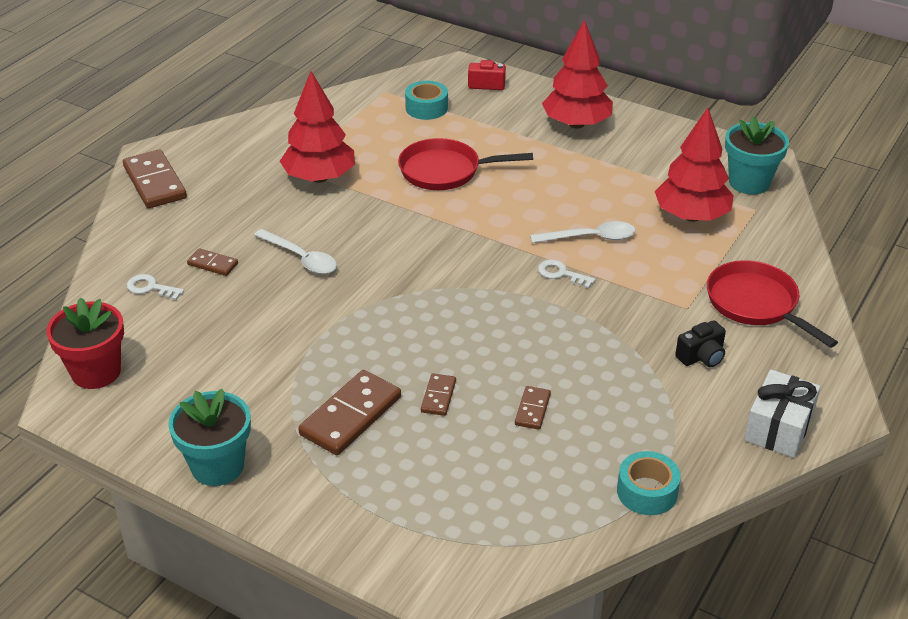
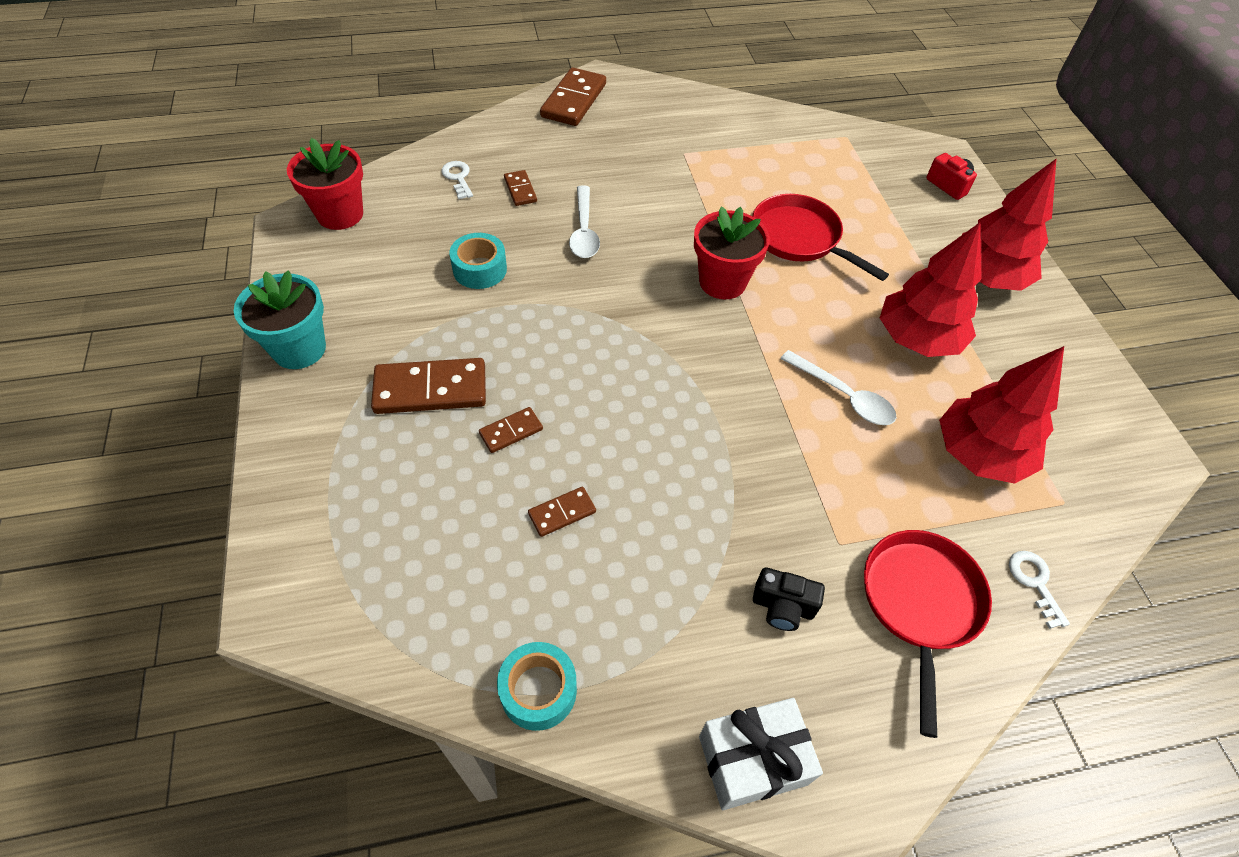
camera: 45 degrees right, 15 degrees up
red tree [280,71,355,183] -> red tree moved to [880,222,981,357]
turquoise tape [405,81,448,120] -> turquoise tape moved to [449,233,507,289]
white key [538,259,595,289] -> white key moved to [1009,551,1070,629]
turquoise flower pot [725,116,789,195] -> none
none -> red flower pot [694,207,770,299]

